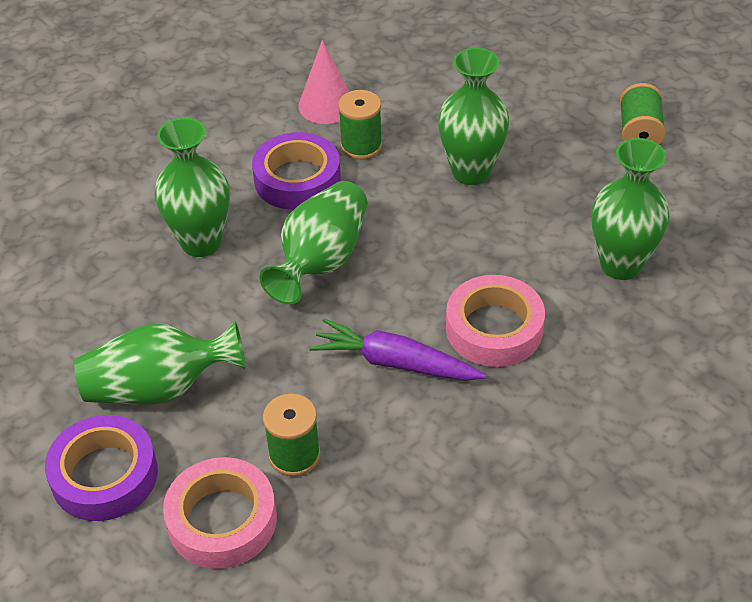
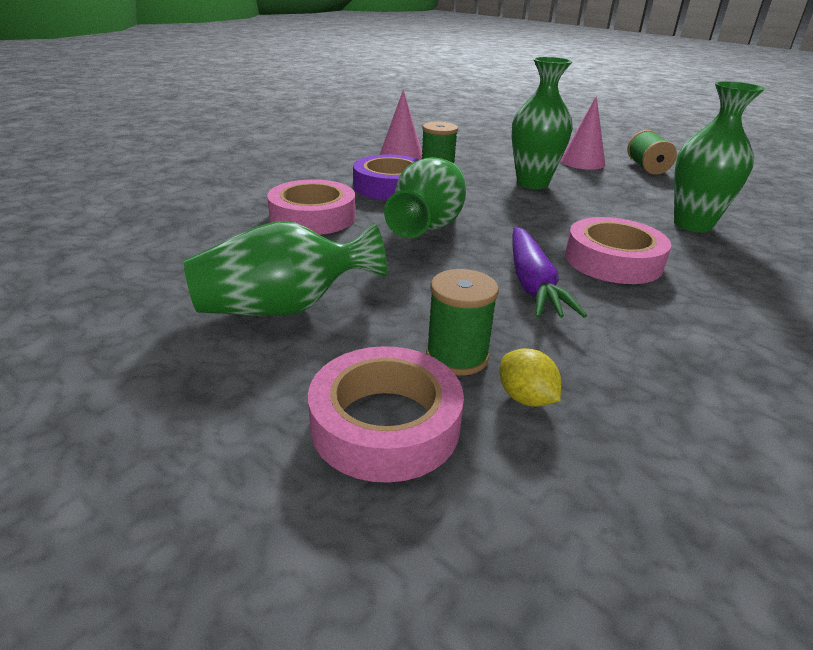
camera: 10 degrees left, 15 degrees down
purple tape [45,415,158,521] -> none
green vase [154,118,230,257] -> pink tape [267,179,356,235]
purple carrot [309,318,486,381] -> purple carrot turned 105 degrees counterclockwise [512,227,587,318]
none -> yellow lemon [500,348,561,407]
none -> pink cone [560,96,605,170]

